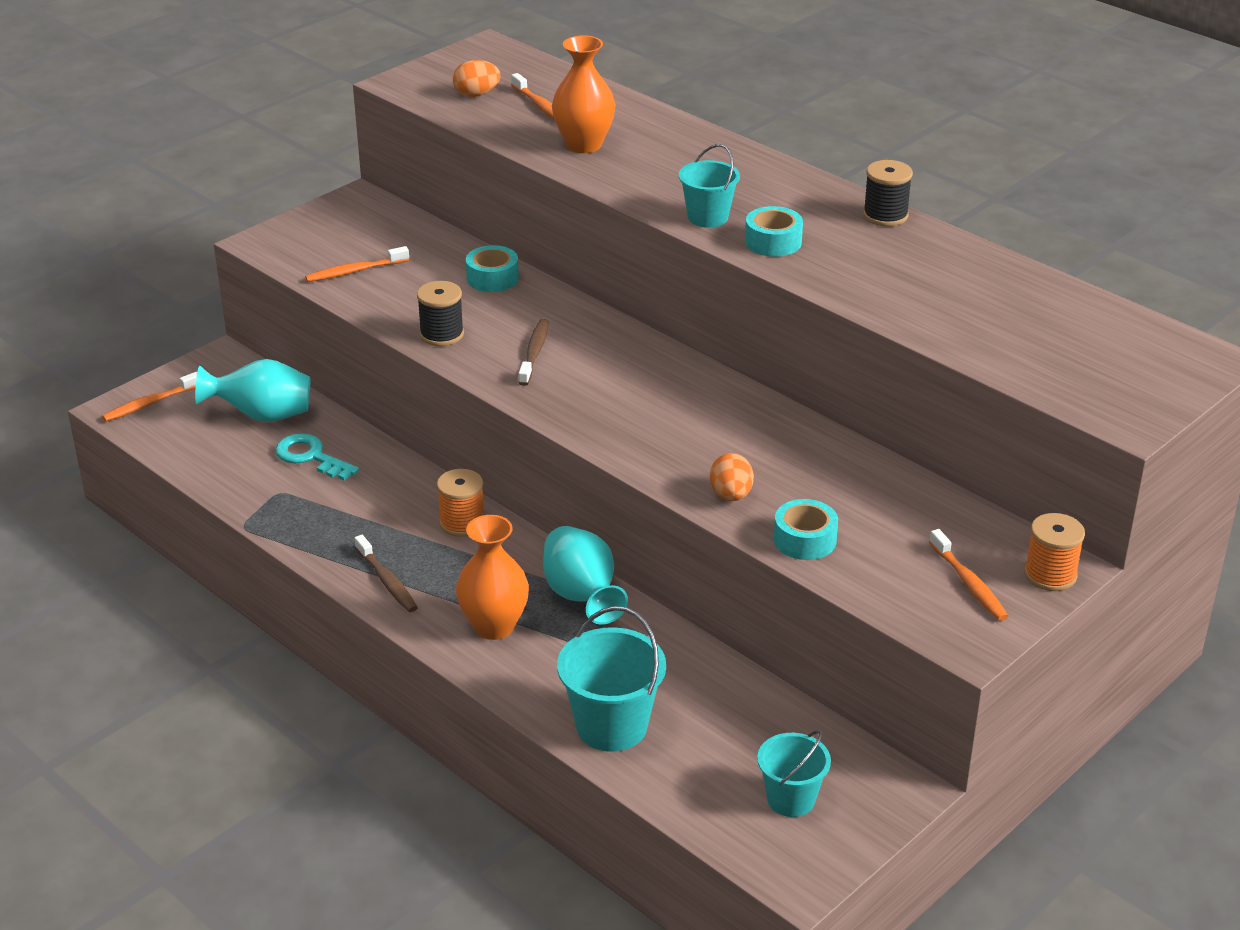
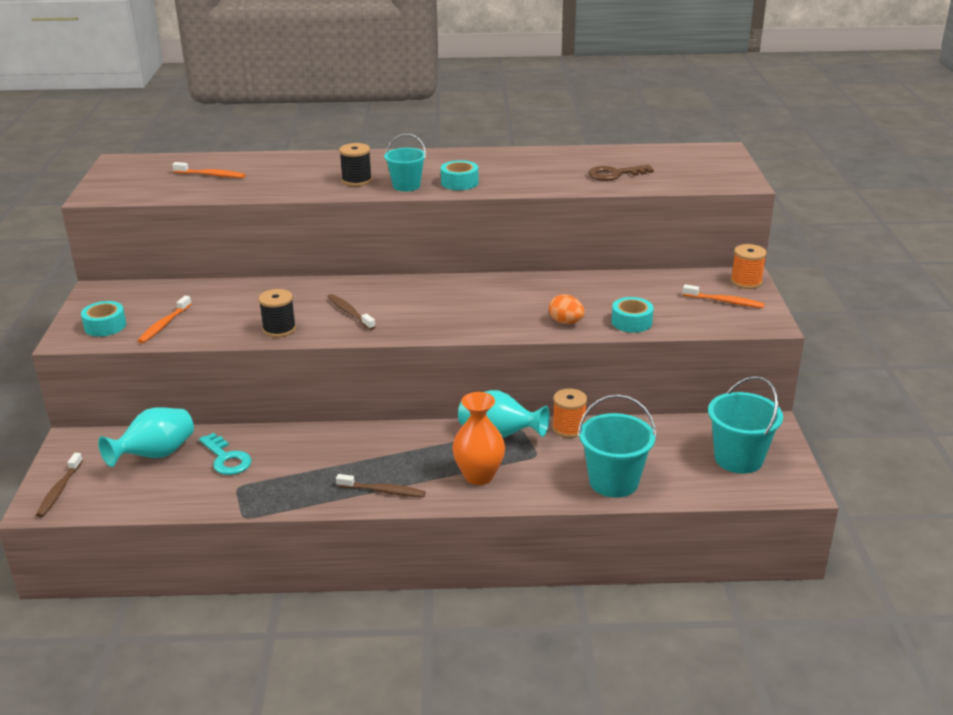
camera: 45 degrees left, 5 degrees down
orange toothbrush [102,372,197,422] -> brown toothbrush [36,453,83,517]
turquoise key [275,433,359,481] -> turquoise key turned 120 degrees counterclockwise [199,433,252,475]
orange spool [437,469,484,537] -> orange spool moved to [552,388,587,438]
orange egg [453,60,500,97] -> none
turquoise tape [466,245,519,292] -> turquoise tape moved to [81,301,126,337]
orange vase [552,35,616,153] -> none
turquoise bucket [757,730,831,817] -> turquoise bucket [708,376,783,474], size x1.54
black spool [863,160,913,226] -> black spool moved to [339,143,372,186]
none -> brown key [588,165,654,181]

